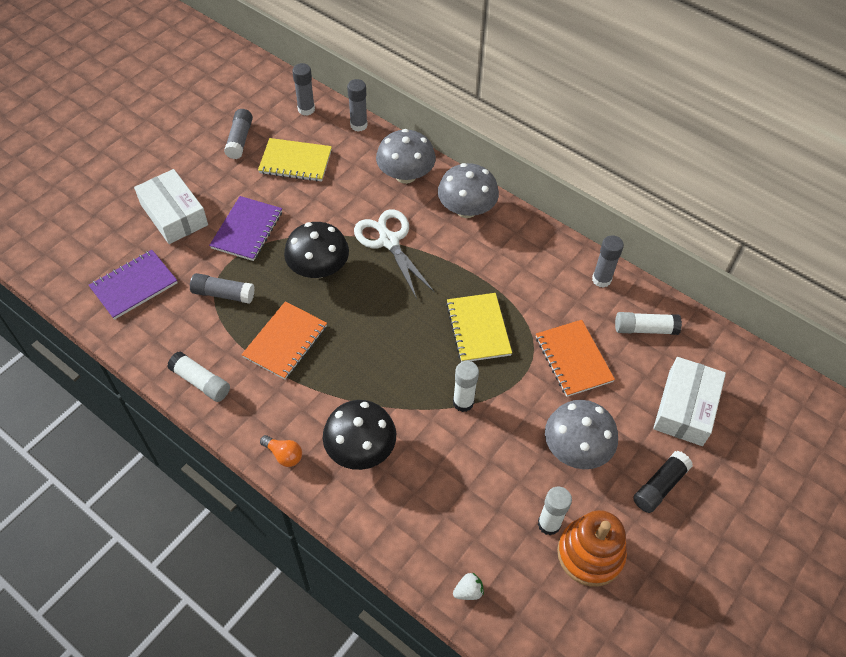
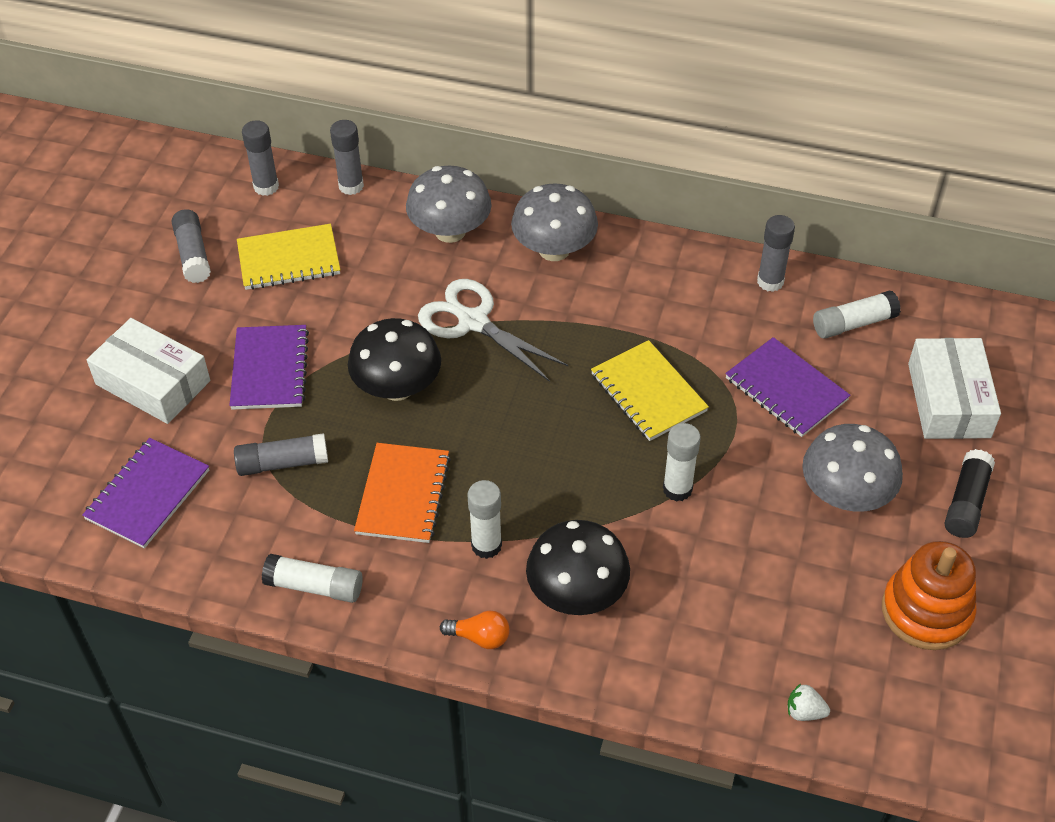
camera: 20 degrees left, 5 degrees down
white strawberry [453,573,484,600] -> white strawberry turned 120 degrees counterclockwise [788,684,830,721]
orange notebook [536,320,615,397] -> purple notebook [725,337,850,437]
white glue stick [538,487,572,536] -> white glue stick moved to [467,480,502,559]

